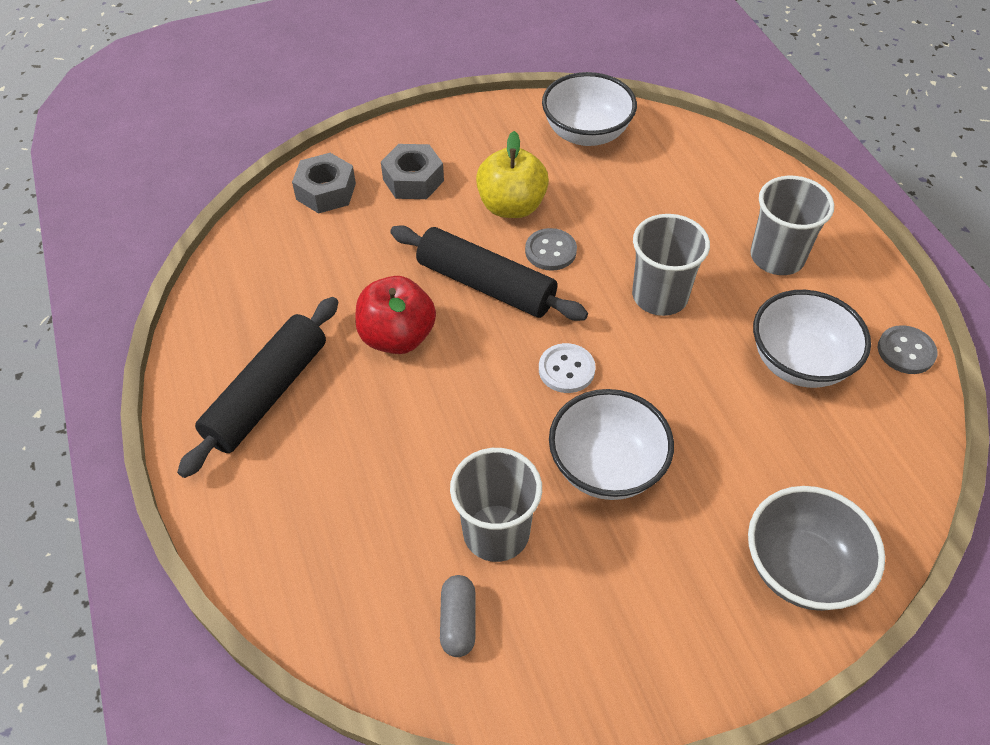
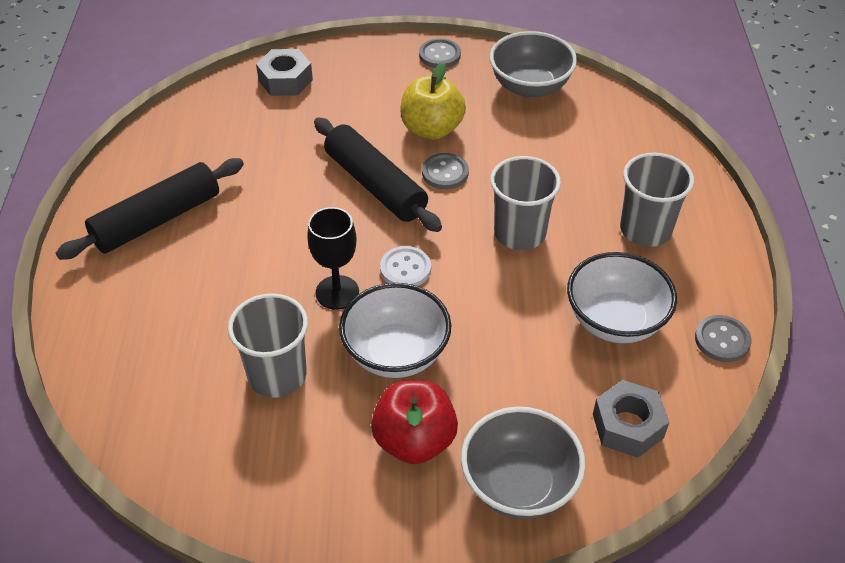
camera: 20 degrees right, 5 degrees down
red apple [355,276,436,354] -> red apple moved to [371,380,458,464]
grey nut [381,144,444,199] -> grey nut moved to [593,380,669,458]
grey capsule [440,575,476,657] -> none
white bowl [542,72,637,146] -> grey bowl [490,31,577,98]
none -> black goblet [307,207,359,310]
none -> grey button [419,39,461,68]

